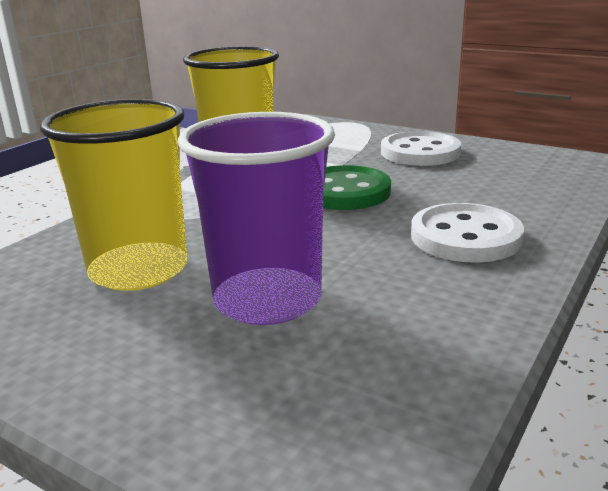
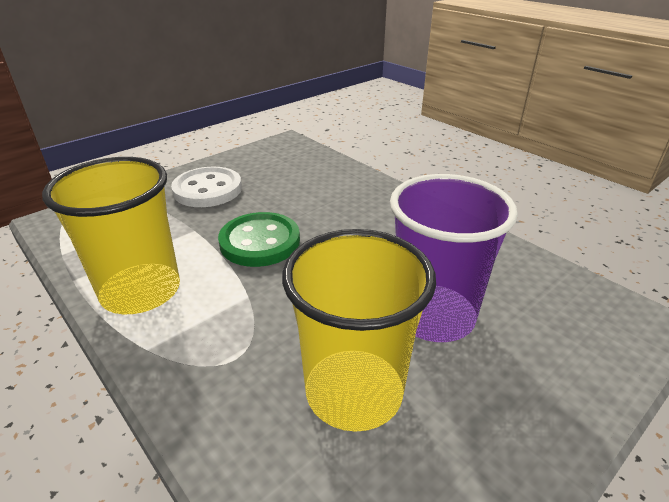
camera: 75 degrees left, 10 degrees up
white button [411,203,524,263] -> none

